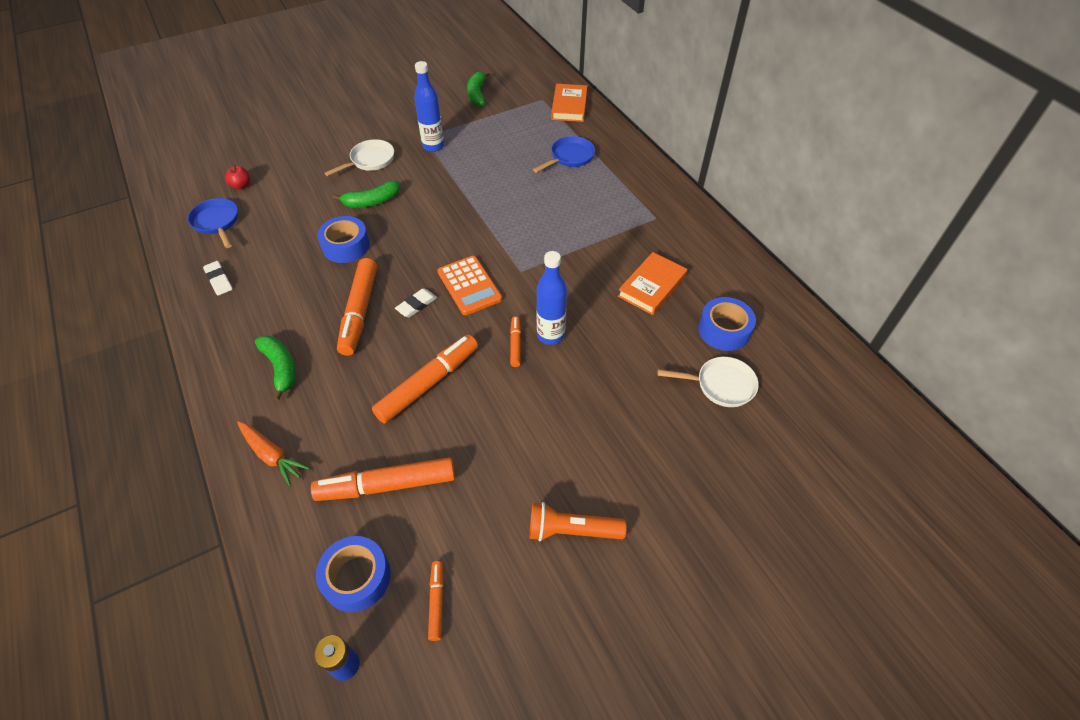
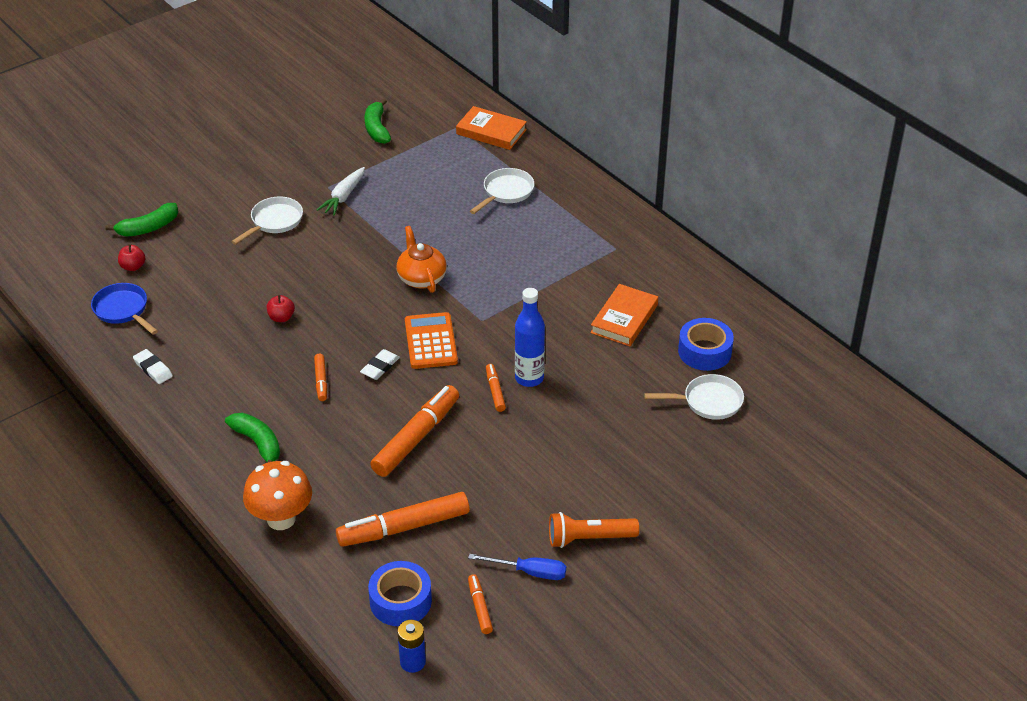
camera: 10 degrees left, 10 degrees down
orange carrot [237,421,310,486] -> orange mushroom [243,461,312,530]
blue tape [317,216,370,263] -> red apple [267,295,295,322]
green banana [333,180,400,208] -> green banana moved to [105,203,178,237]
orange marker [337,258,377,356] -> orange marker [314,354,327,401], size x0.49
blue bottle [414,61,444,152] -> white carrot [317,167,365,216]
orange calculator [437,256,502,315] -> orange calculator turned 150 degrees counterclockwise [405,312,458,369]
blue pan [533,136,595,173] -> white pan [470,168,534,214]
orange book [551,84,587,122] -> orange book turned 60 degrees counterclockwise [456,106,527,150]
none -> orange teapot [396,226,447,293]
none -> blue screwdriver [468,554,566,580]

